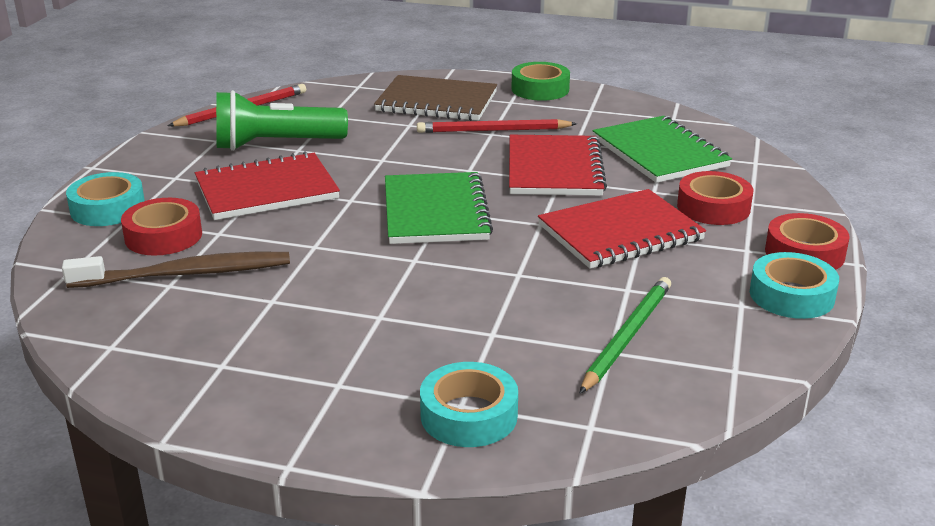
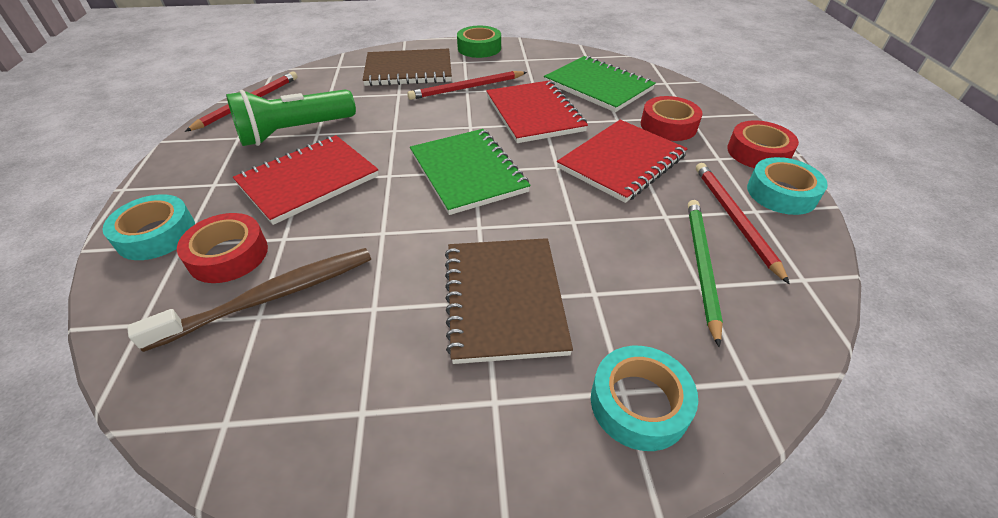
camera: 20 degrees left, 15 degrees up
none -> brown notebook [445,238,573,364]
none -> red pencil [696,163,790,284]

